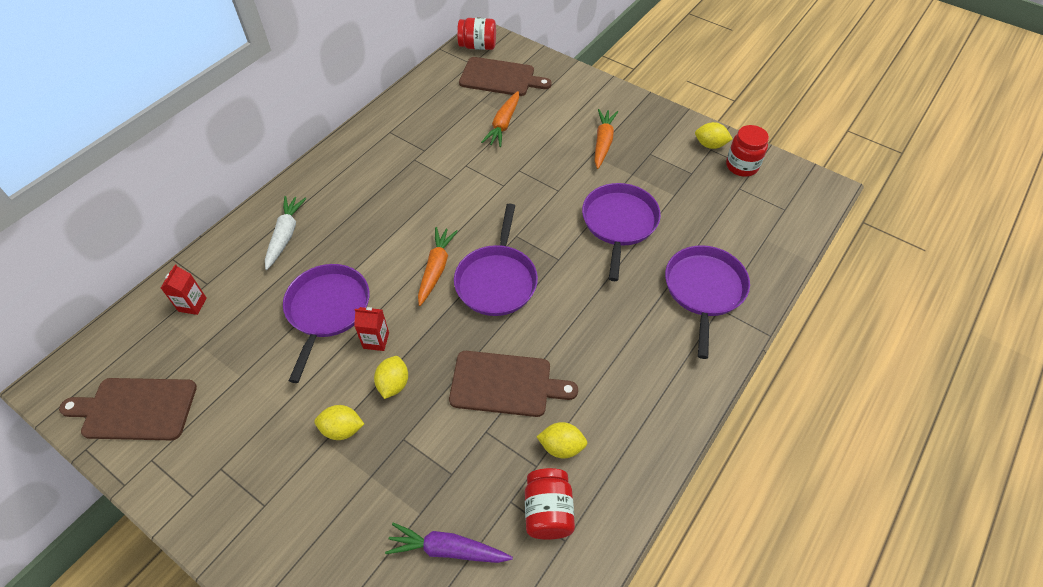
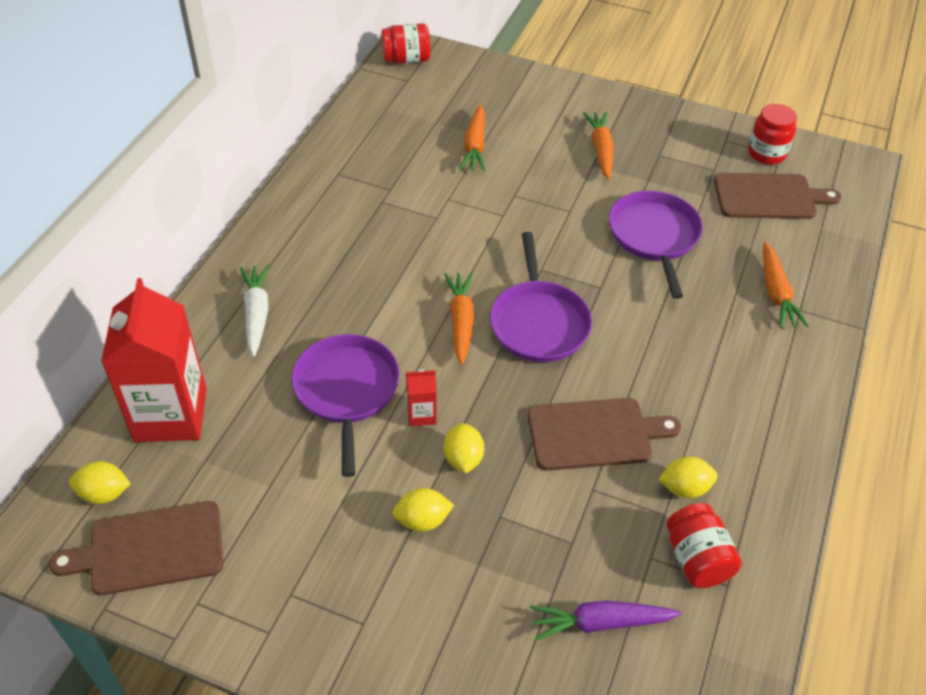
camera: 15 degrees left, 5 degrees down
red carton [161,264,207,315] -> red carton [101,278,207,442], size x2.38
brown cutting board [459,57,552,96] -> brown cutting board moved to [714,173,841,219]
purple pan [665,245,750,359] -> orange carrot [763,242,809,329]
yellow lemon [695,122,732,149] -> yellow lemon moved to [69,461,131,504]

